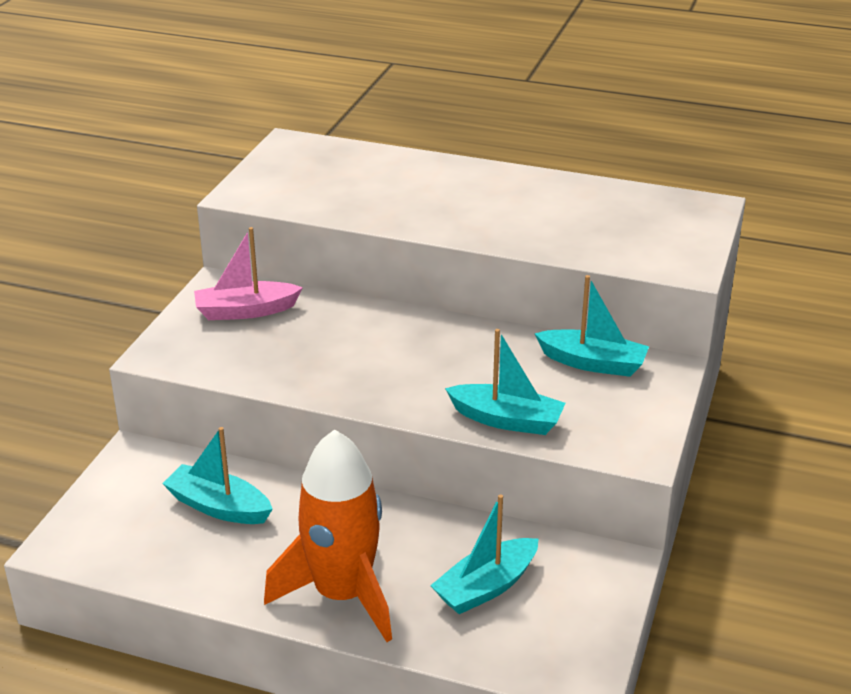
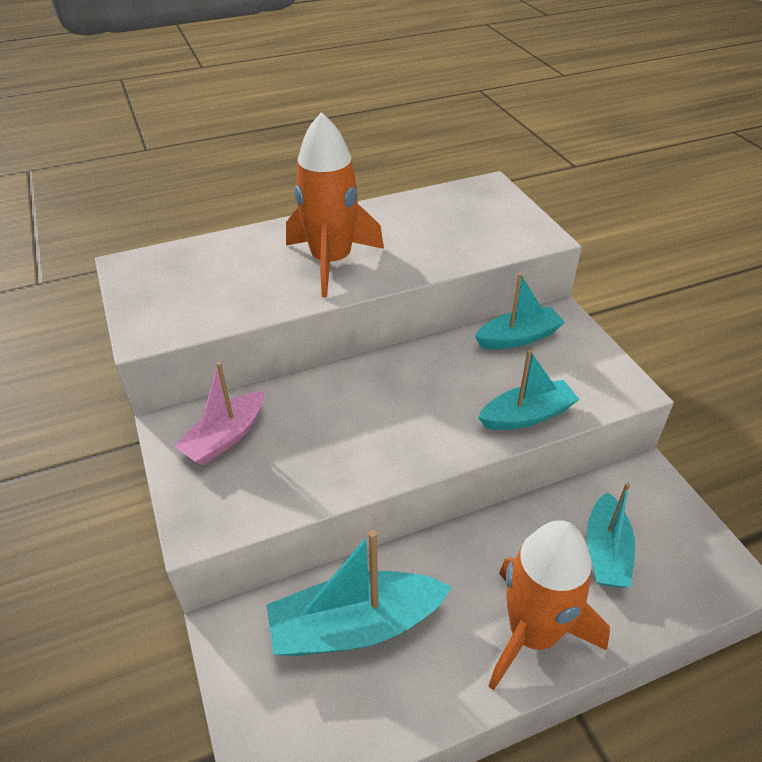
camera: 40 degrees left, 10 degrees up
turquoise boat [162,427,273,524] -> turquoise boat [266,530,452,656], size x1.54
none -> orange rocket [286,112,384,297]

